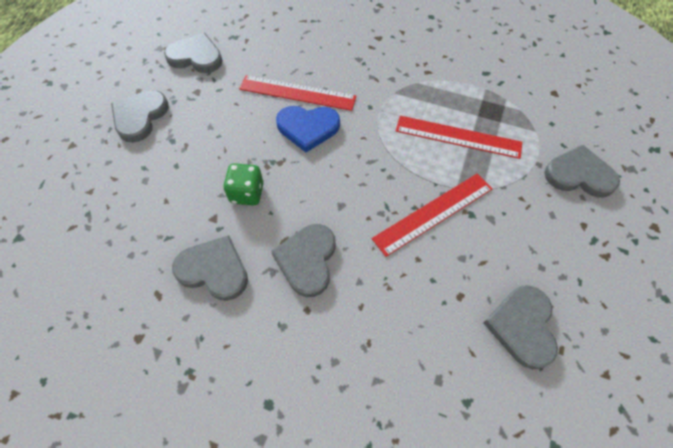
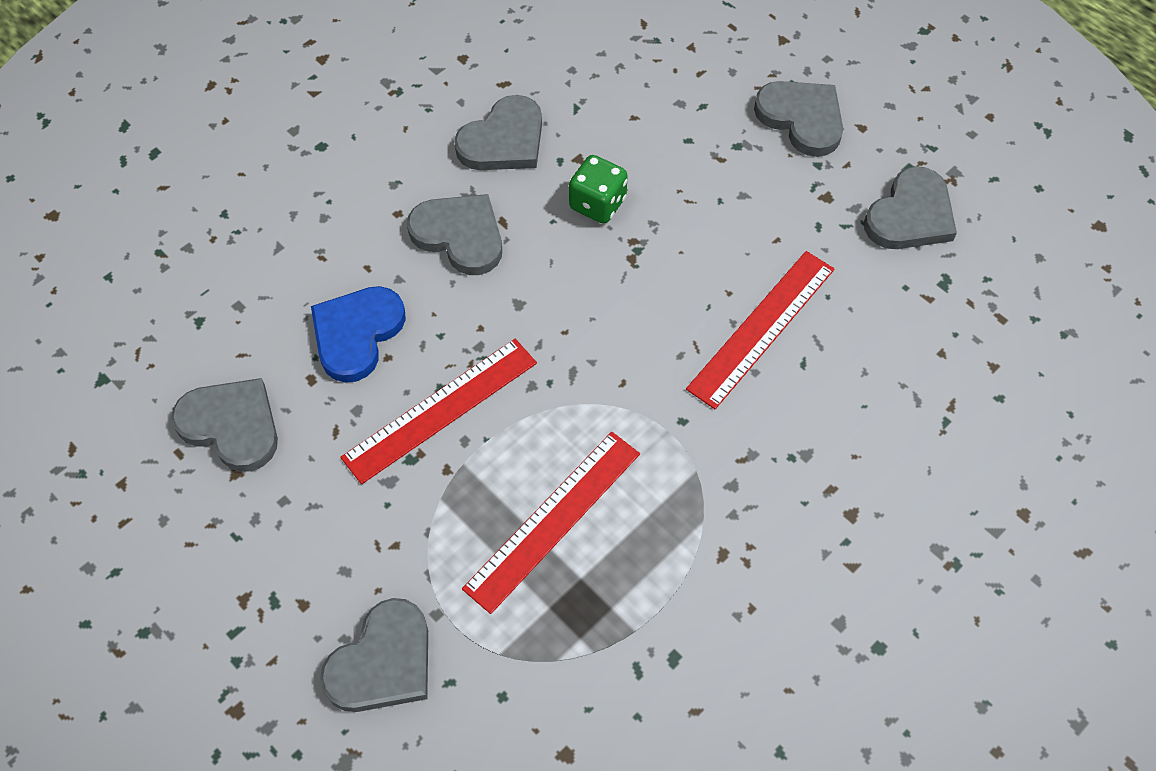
camera: 115 degrees right, 0 degrees up
blue heart [276,106,340,152] -> blue heart moved to [311,286,406,383]
red ruler [372,174,492,257] -> red ruler turned 60 degrees clockwise [340,339,537,484]

